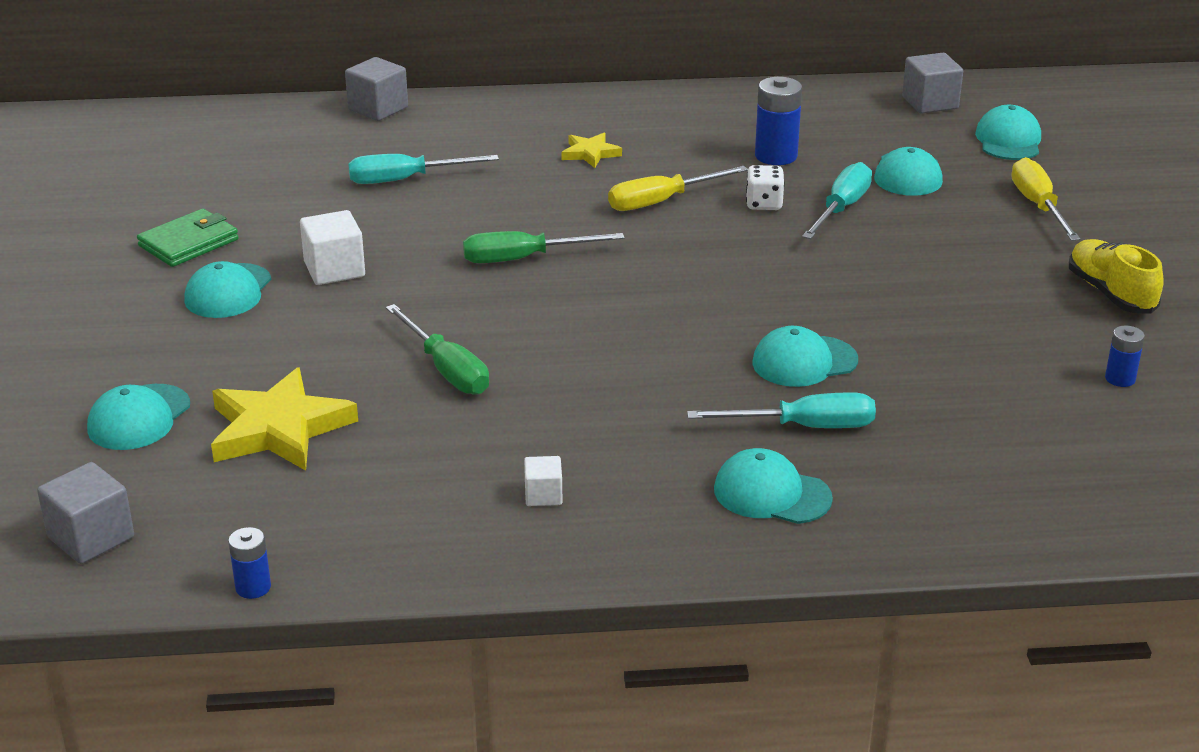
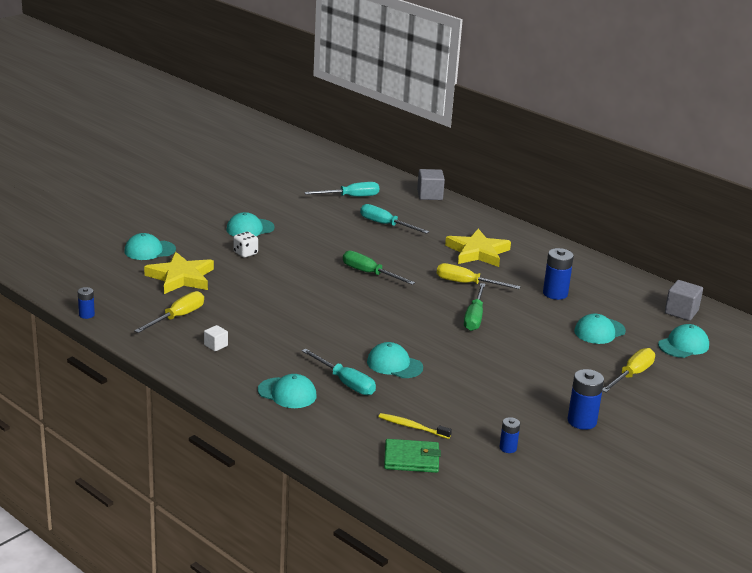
camera: 45 degrees right, 5 degrees down
grey cube [37,462,134,564] -> none
green wallet [137,209,239,267] -> green wallet moved to [384,439,441,473]
white cube [300,210,365,285] -> none
green screwdriver [386,304,489,394] -> green screwdriver moved to [464,283,485,331]
yellow star [562,133,622,168] -> yellow star [445,229,511,267], size x1.93
turquoise cap [714,448,833,524] -> turquoise cap turned 135 degrees clockwise [258,374,317,408]
white dice [746,165,785,210] -> white dice moved to [234,232,258,258]
turquoise screwdriver [802,162,872,239] -> turquoise screwdriver moved to [304,182,379,197]
yellow shoe [1069,239,1163,314] -> blue battery [568,369,604,430]
none -> yellow screwdriver [134,291,204,333]
none -> yellow toothbrush [379,413,452,439]

